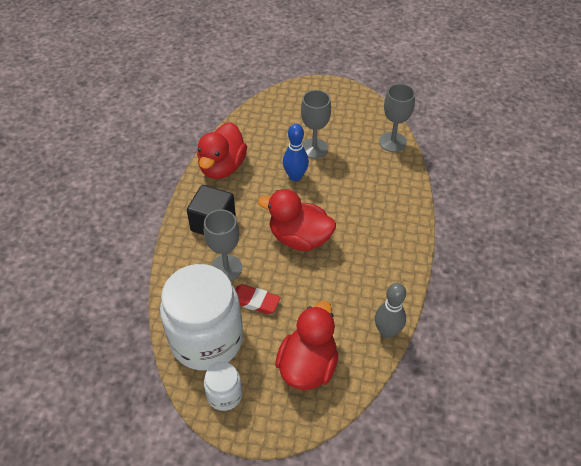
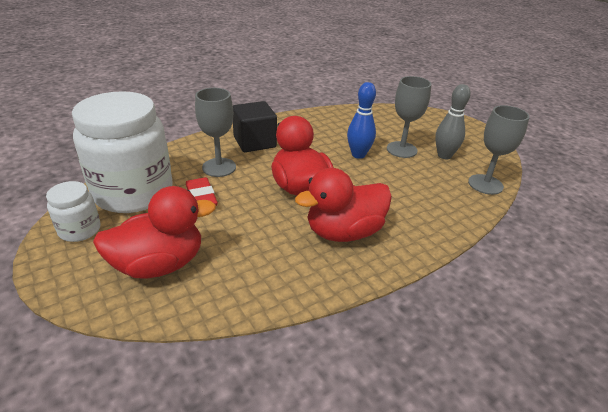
camera: 45 degrees right, 15 degrees down
red duck [197,122,247,179] -> red duck moved to [295,168,392,242]
grey bowling pin [375,283,406,338] -> grey bowling pin moved to [435,84,471,159]

